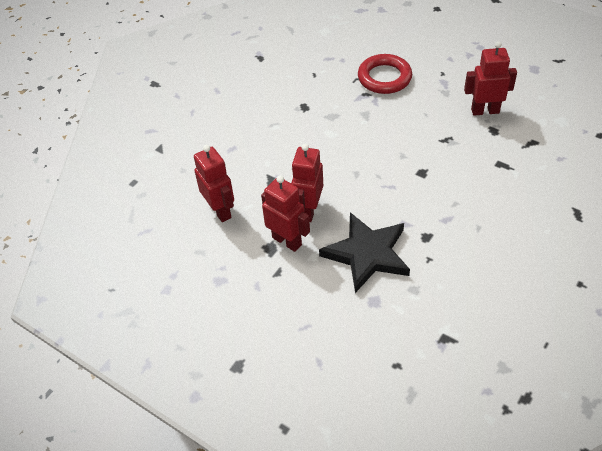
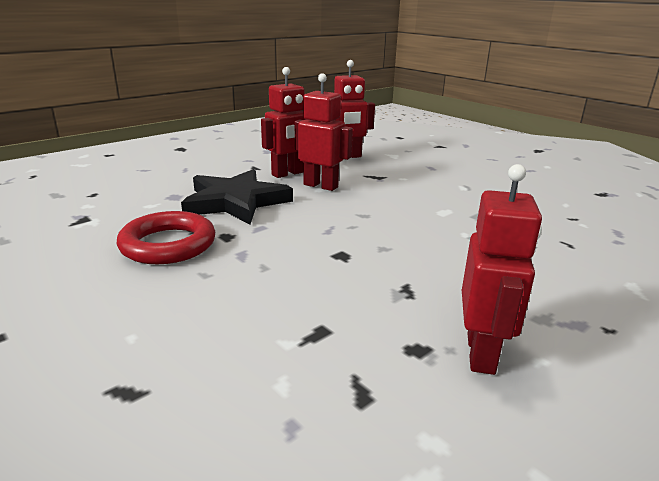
camera: 100 degrees right, 25 degrees down
red ring [358,54,412,94] -> red ring moved to [117,211,215,264]

